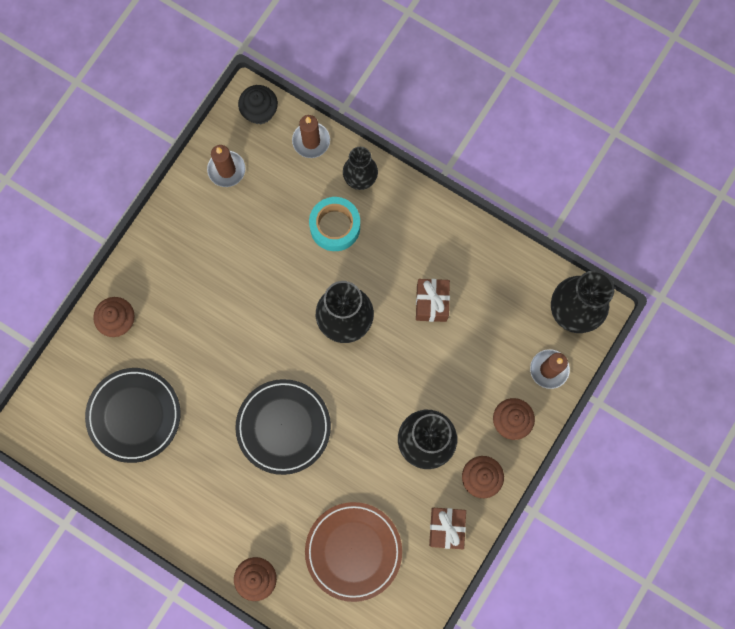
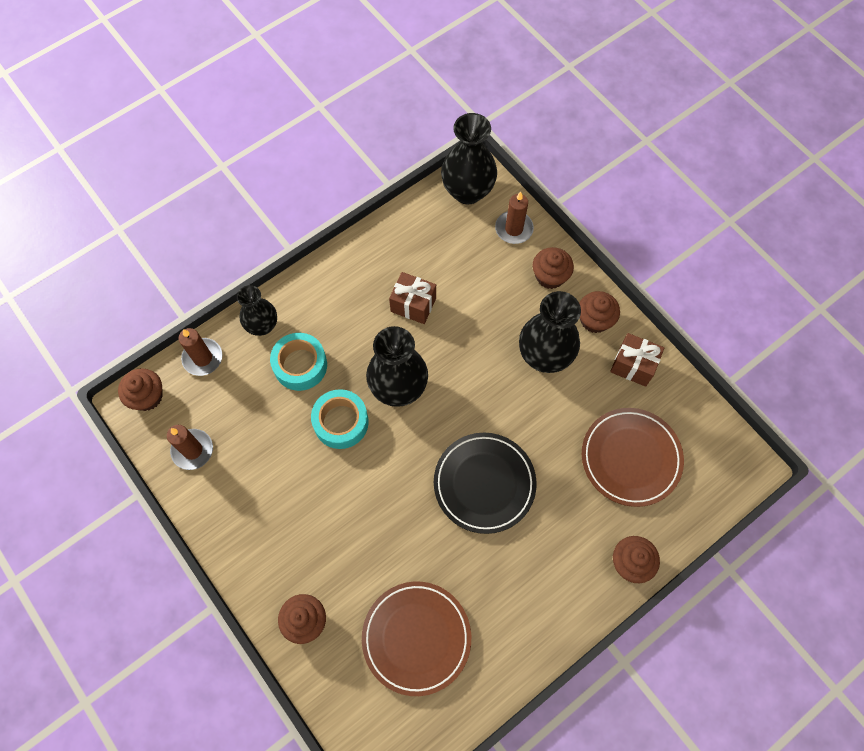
camera: 70 degrees left, 10 degrees down
black plate [85,368,181,463] -> brown plate [362,581,471,696]
black cupcake [238,85,278,124] -> brown cupcake [118,368,163,411]
none -> turquoise tape [311,389,369,449]

